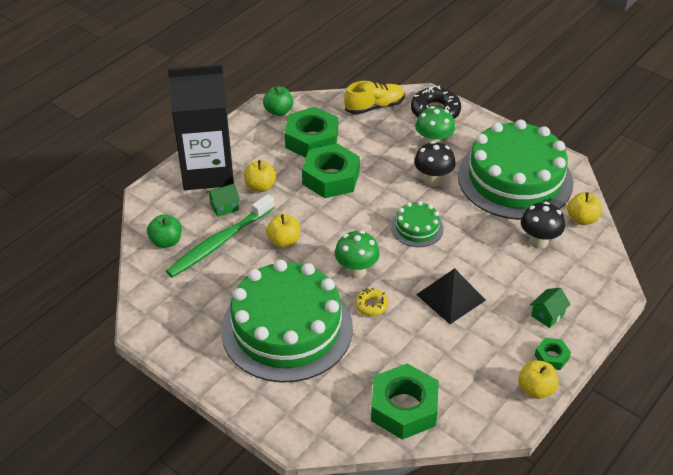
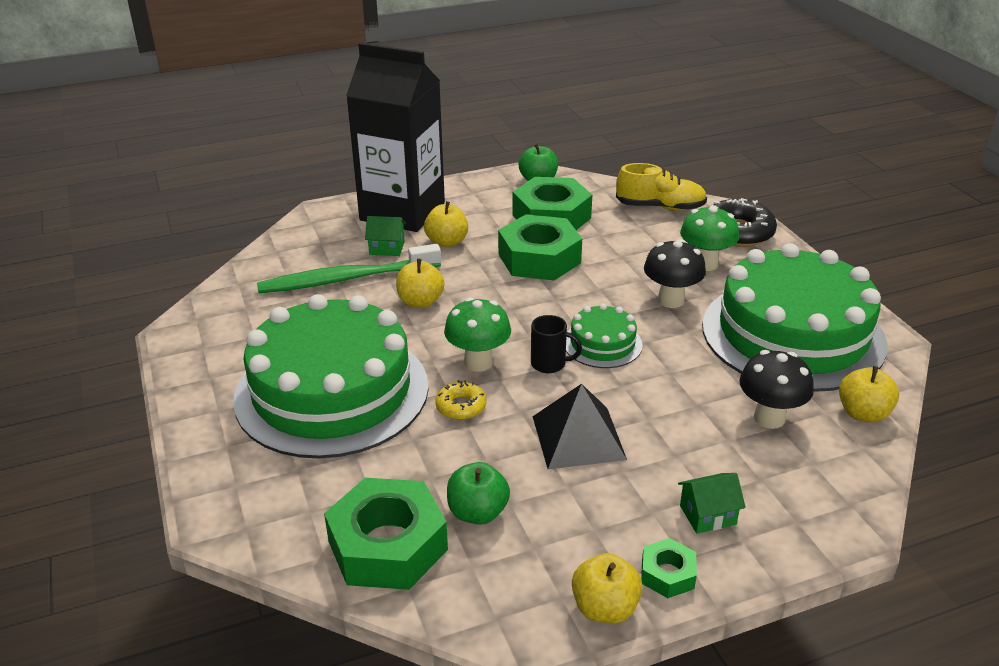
camera: 30 degrees right, 10 degrees down
green apple [147,214,182,248] -> green apple moved to [447,462,510,525]
none -> black mug [531,315,582,373]

